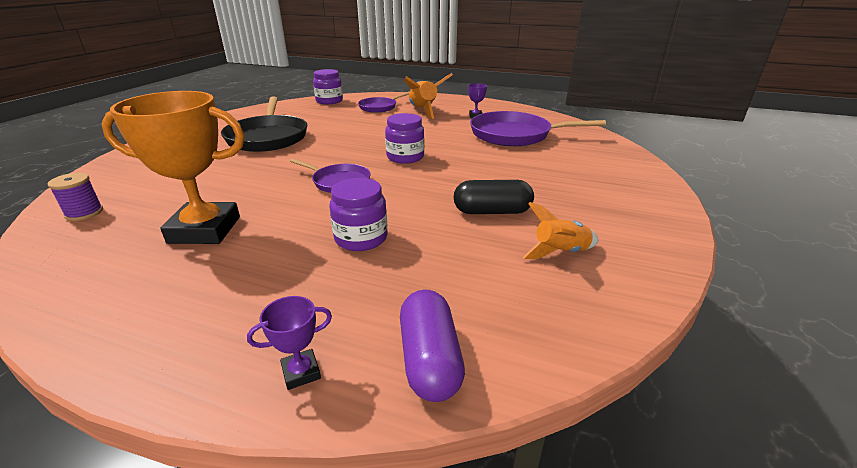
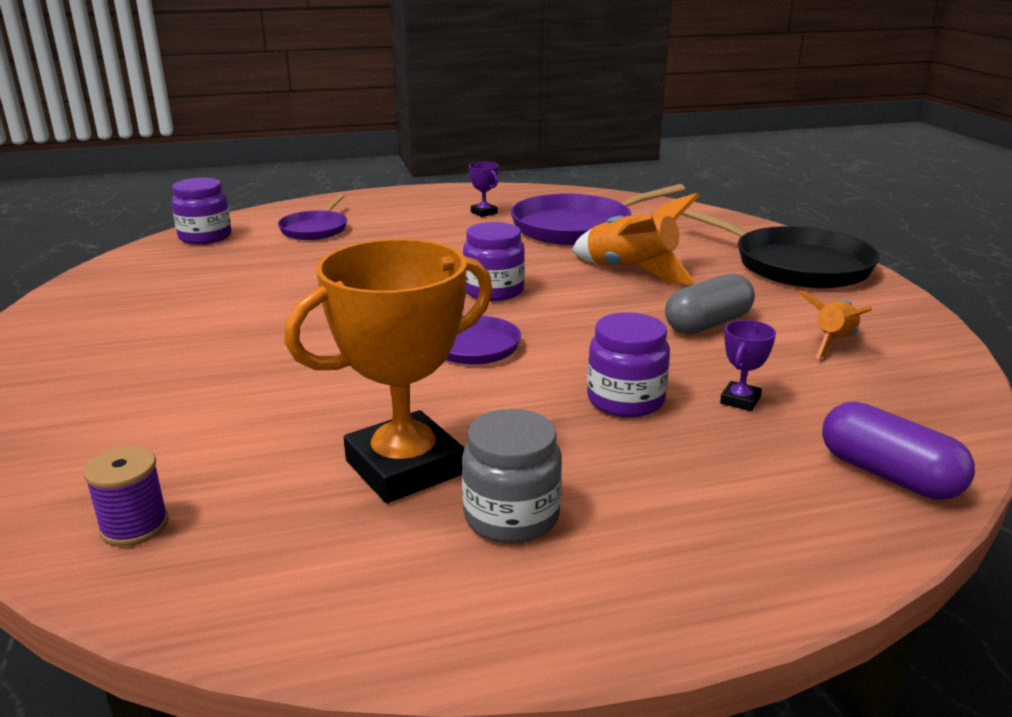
camera: 35 degrees left, 5 degrees down
black pan [221,96,307,152] -> black pan moved to [681,208,880,288]
purple trophy [247,296,332,390] -> purple trophy moved to [720,320,776,411]
orange rocket [404,73,453,119] -> orange rocket moved to [572,193,699,284]
black capsule [453,180,534,214] -> grey capsule [665,273,755,334]
none -> grey jar [462,409,562,544]

